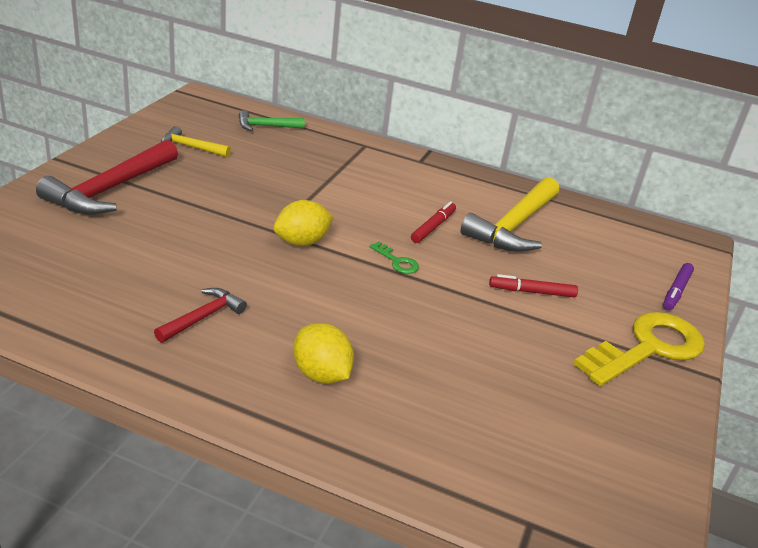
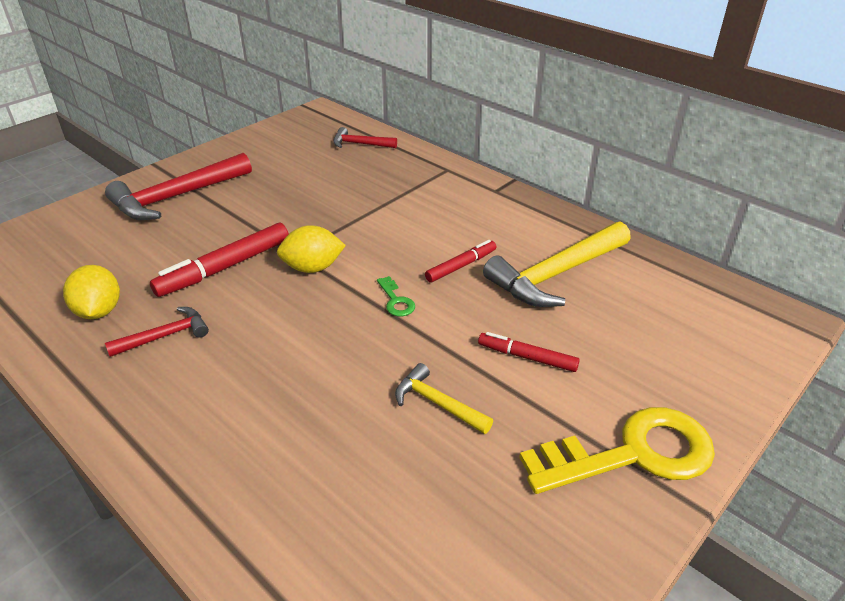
camera: 25 degrees right, 5 degrees up
yellow hammer [161,126,231,157] -> yellow hammer moved to [395,363,493,434]
green hammer [239,110,305,131] -> red hammer [333,127,397,148]
yellow lemon [293,323,354,384] -> yellow lemon moved to [63,265,120,319]
purple marker [663,263,694,310] -> none
none -> red marker [150,223,289,297]

